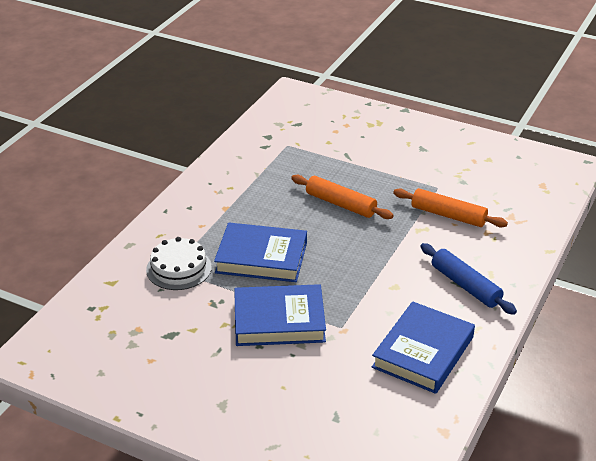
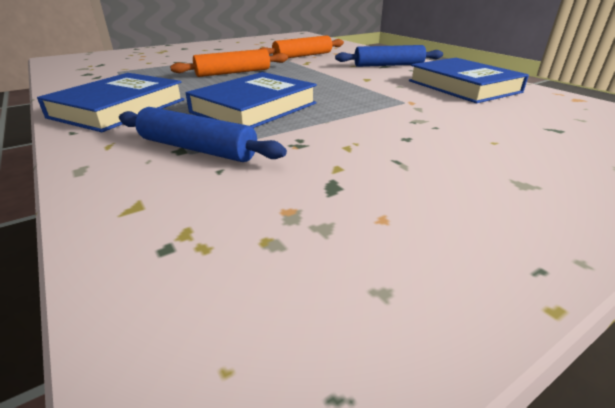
camera: 60 degrees left, 5 degrees down
white cake [146,237,212,290] -> blue rolling pin [119,107,287,162]
blue book [234,284,326,346] -> blue book moved to [37,73,185,132]

